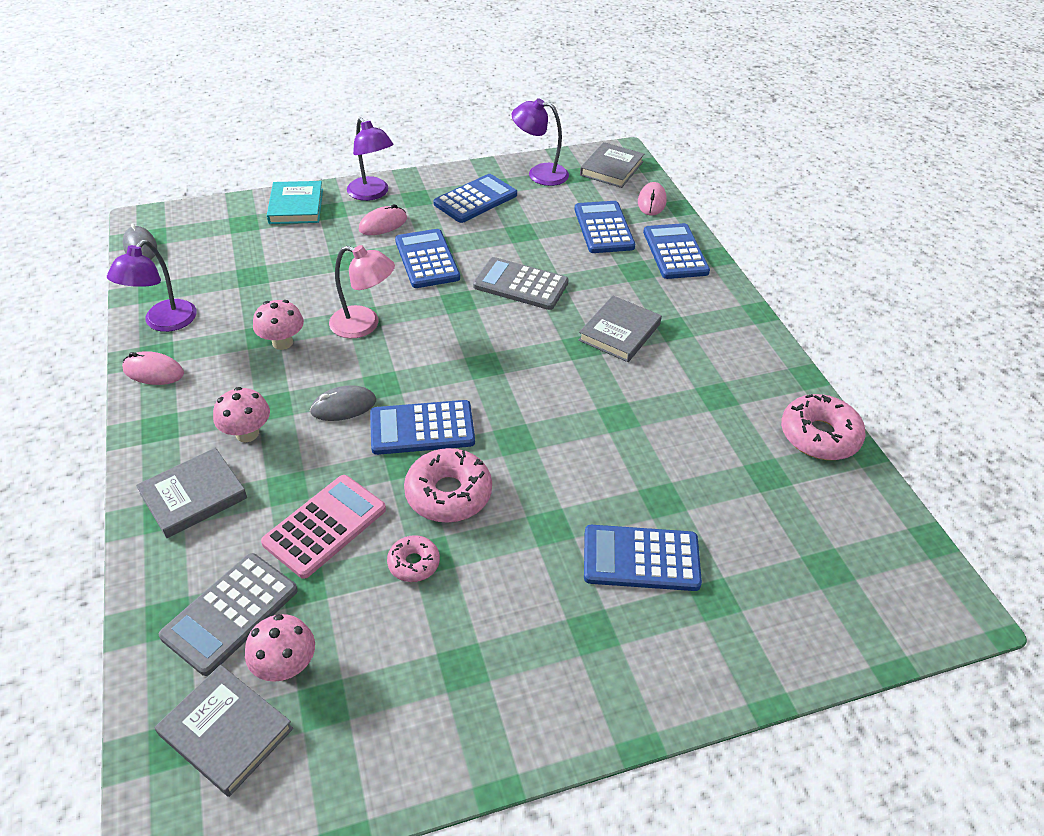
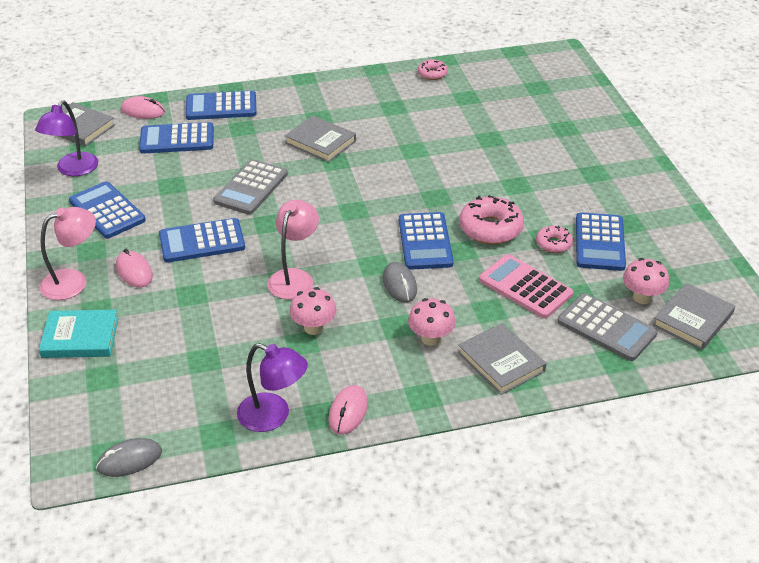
camera: 85 degrees left, 5 degrees down
purple lamp [347,117,393,201] -> pink lamp [39,207,96,300]
blue calculator [584,525,702,591] -> blue calculator moved to [576,212,626,271]
pink donut [781,394,866,460] -> pink donut [418,59,448,80], size x0.56

